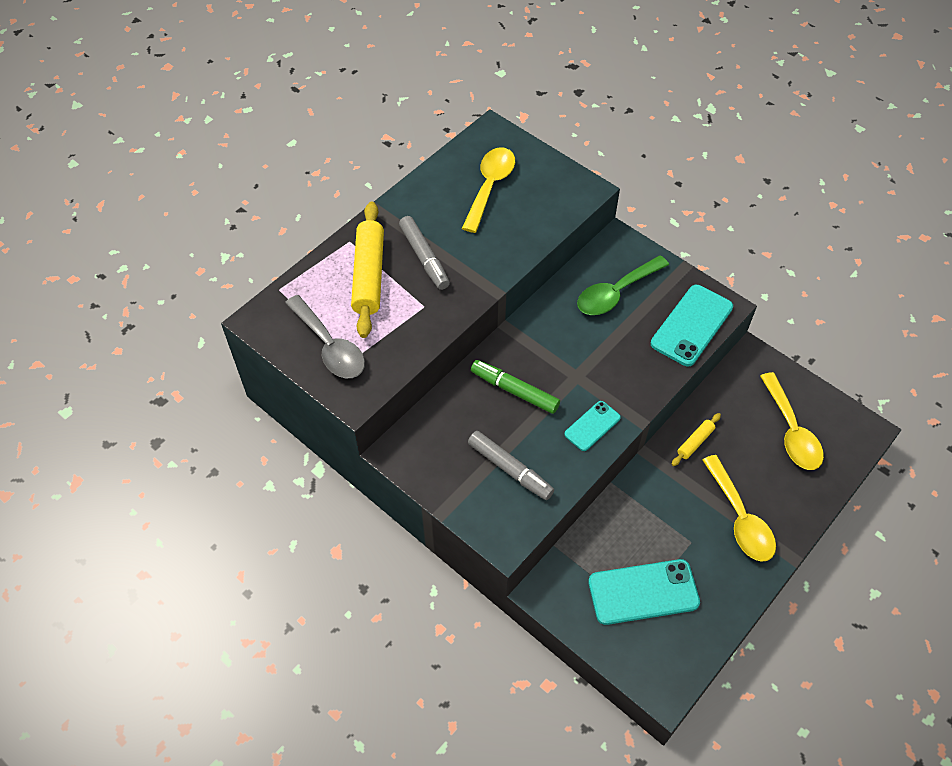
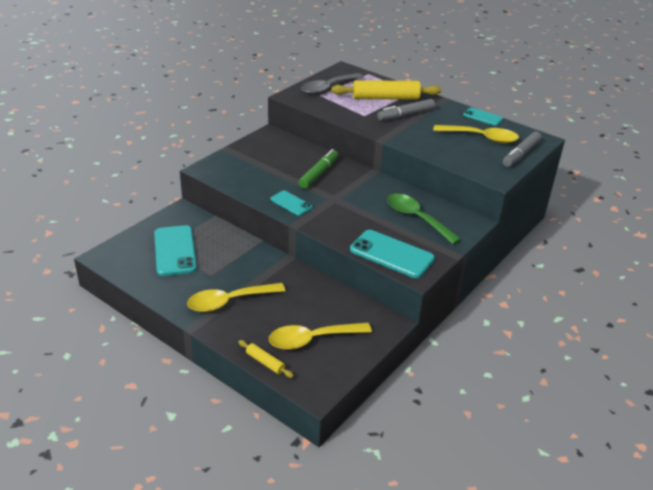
camera: 85 degrees right, 20 degrees down
grey marker [468,431,554,500] -> grey marker moved to [503,132,542,167]
yellow rolling pin [672,413,721,466] -> yellow rolling pin moved to [238,340,294,378]
none -> turquoise phone [463,108,503,126]

